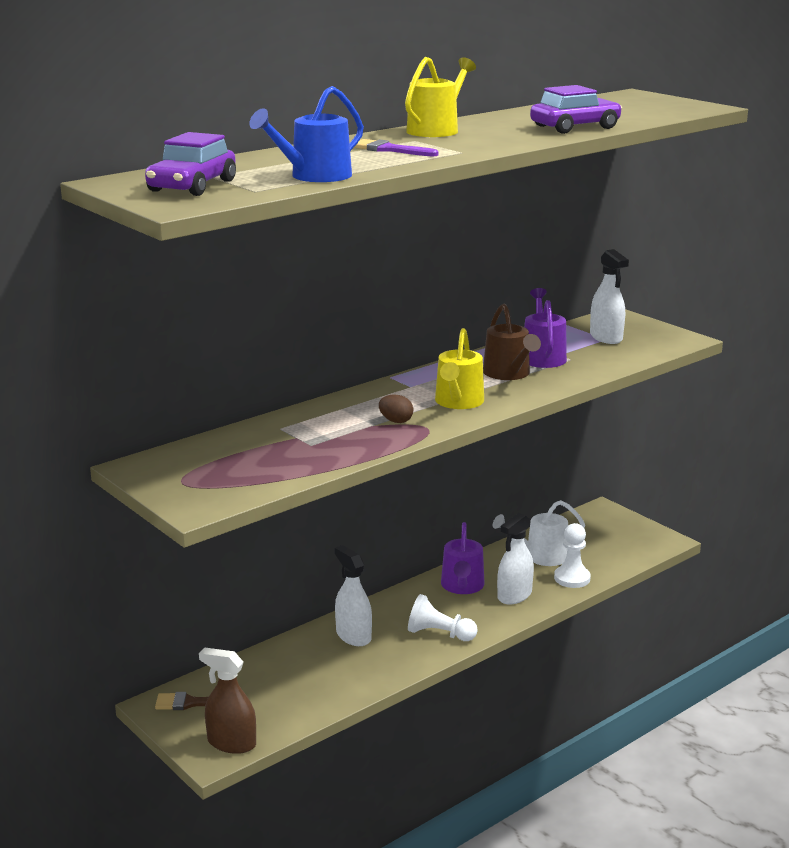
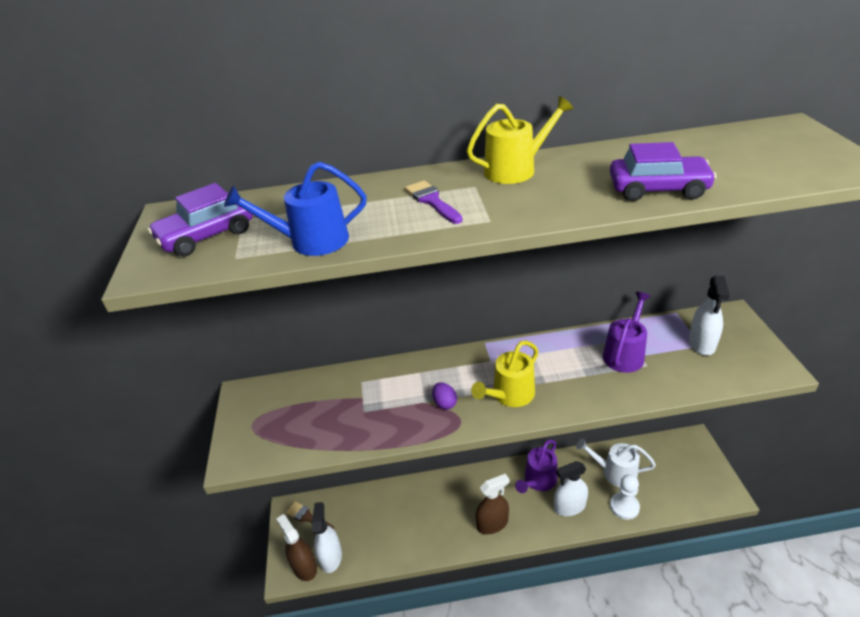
camera: 35 degrees right, 15 degrees up
white spray bottle [335,545,372,646] -> white spray bottle moved to [312,502,342,573]
brown egg [379,394,413,423] -> purple egg [432,382,457,409]
white pawn [408,594,478,641] -> brown spray bottle [476,473,509,534]
brown watering can [483,303,541,380] -> none

